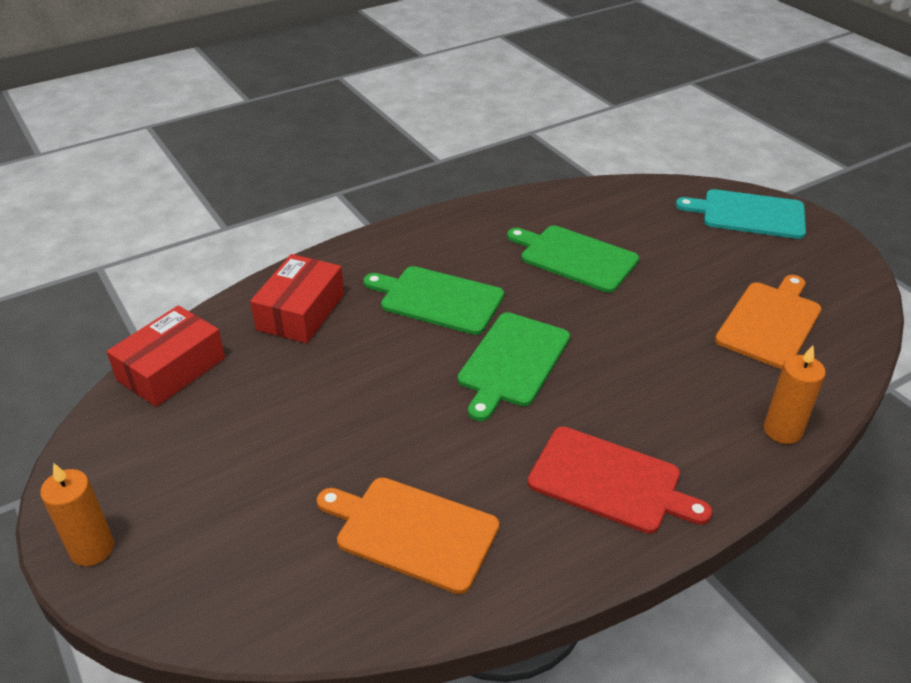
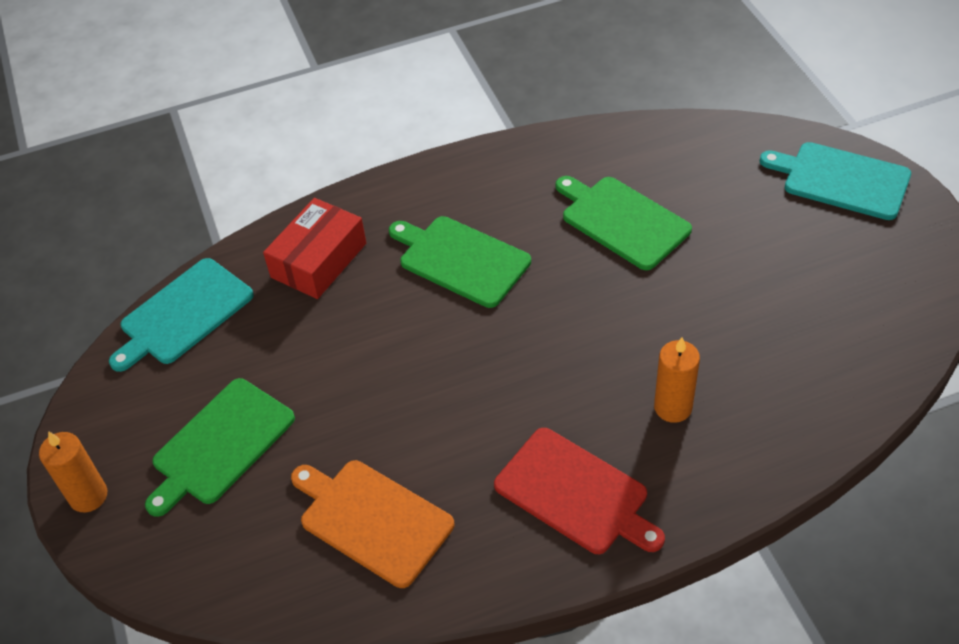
camera: 15 degrees right, 10 degrees up
red box [107,305,225,407] -> turquoise cutting board [109,258,254,372]
green cutting board [458,312,570,421] -> green cutting board moved to [145,378,295,517]
orange cutting board [715,275,821,369] -> none
orange candle [764,345,826,444] -> orange candle moved to [654,337,700,423]

